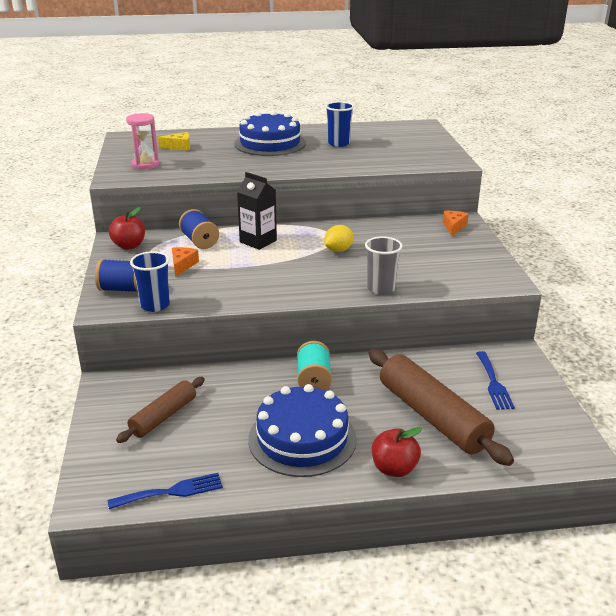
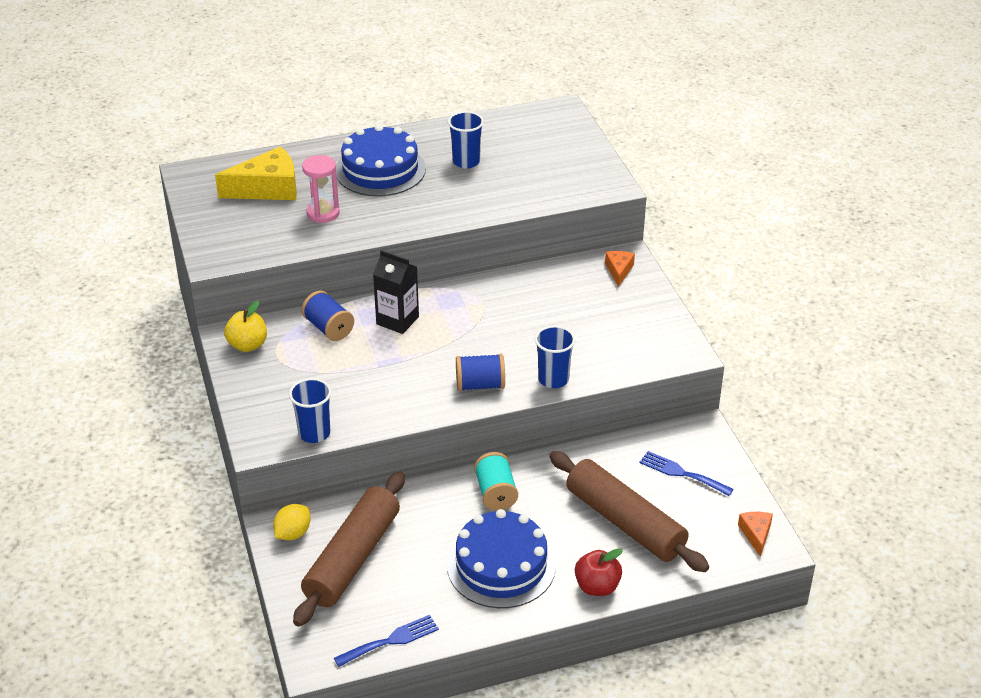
camera: 10 degrees left, 10 degrees up
blue spool [95,259,138,292] -> blue spool moved to [456,354,505,391]
red apple [109,207,145,250] -> yellow apple [224,301,267,352]
brown rolling pin [116,377,205,443] -> brown rolling pin [293,472,405,627], size x1.73
pink hourglass [126,113,159,170] -> pink hourglass moved to [302,155,340,223]
yellow cheese [158,132,190,150] -> yellow cheese [215,146,297,200], size x1.97
orange cheese [172,247,199,277] -> orange cheese moved to [738,512,773,557]
yellow lemon [324,225,354,252] -> yellow lemon moved to [273,504,310,541]
grey cup [365,236,402,295] -> blue cup [535,326,575,388]
blue fork [476,351,515,410] -> blue fork turned 135 degrees clockwise [639,451,734,496]

